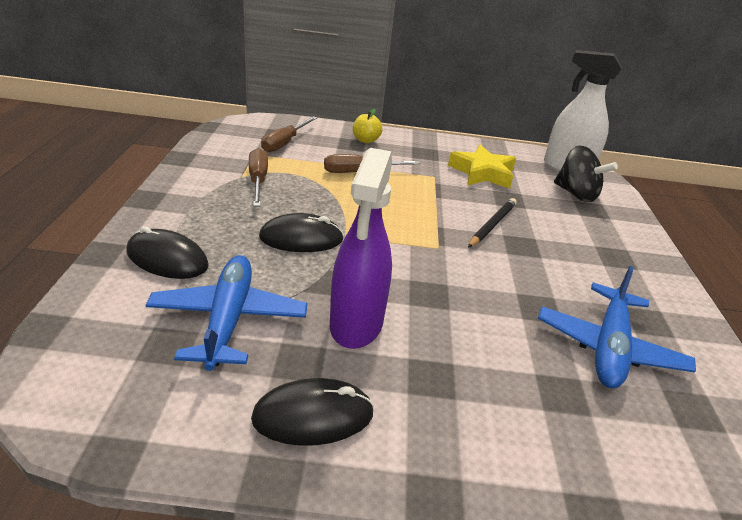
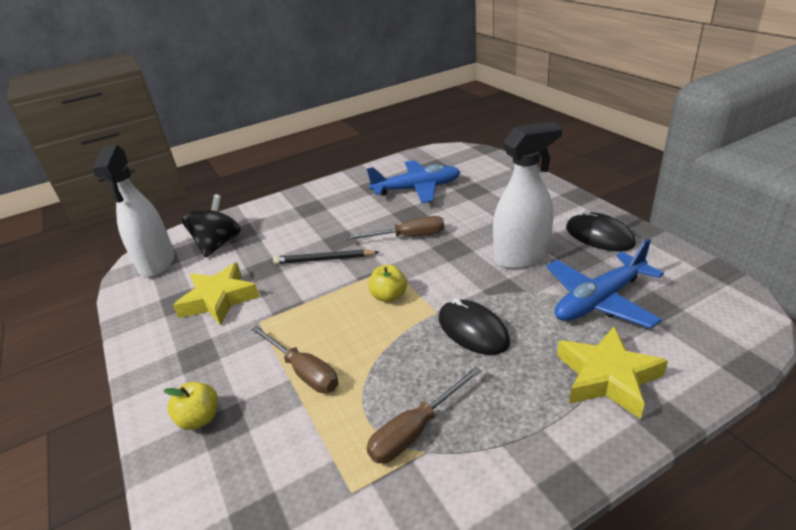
camera: 115 degrees left, 0 degrees up
black mouse [126,226,209,279] -> yellow star [557,327,668,419]
brown screwdriver [261,116,317,152] -> brown screwdriver moved to [346,216,444,240]
purple spray bottle [329,148,392,349] -> white spray bottle [493,122,563,269]
none -> yellow apple [369,265,407,302]

